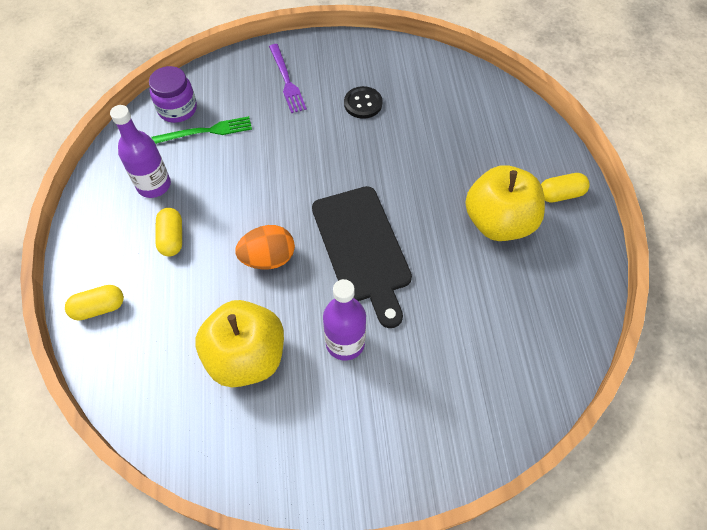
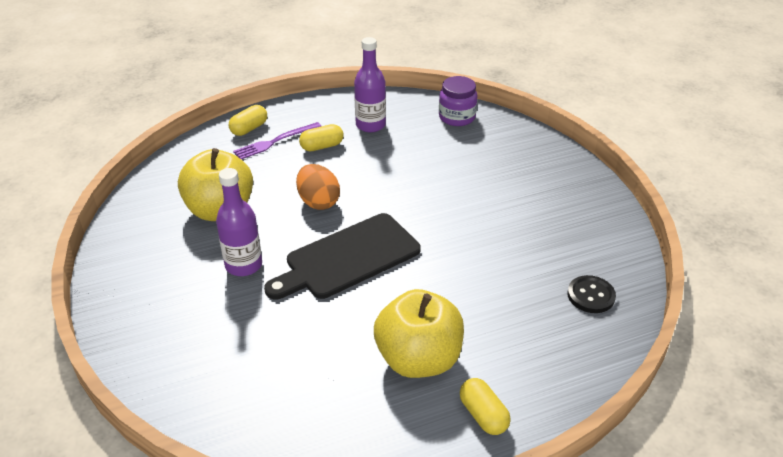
camera: 75 degrees right, 20 degrees down
yellow capsule [65,285,124,321] -> yellow capsule turned 75 degrees clockwise [229,105,267,136]
green fork [151,116,252,144] -> none
purple fork [269,44,307,113] -> purple fork moved to [233,122,321,160]
black button [344,86,382,119] -> black button moved to [567,275,616,313]

